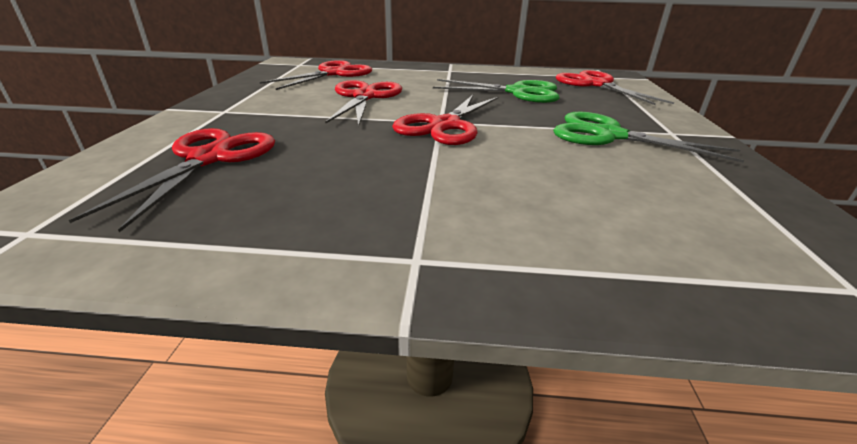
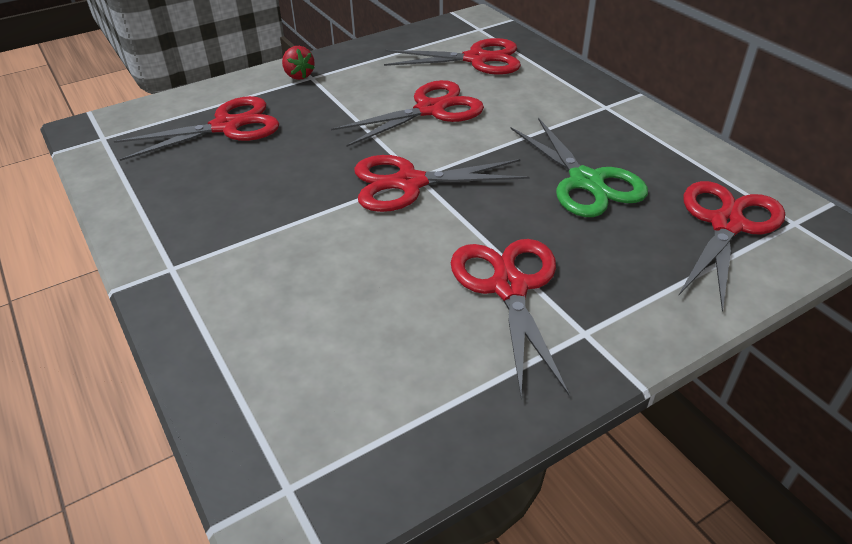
camera: 55 degrees right, 10 degrees up
green scissors [553,112,745,163] -> red scissors [451,239,569,396]
none -> red strawberry [282,46,315,80]

